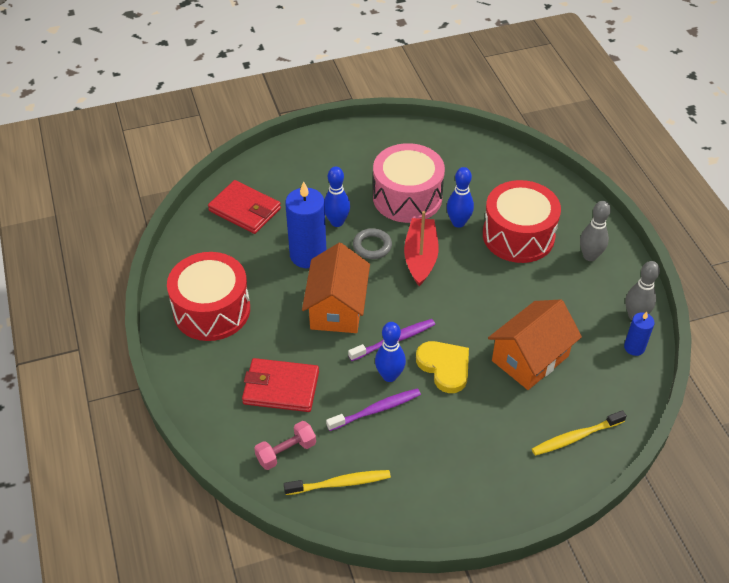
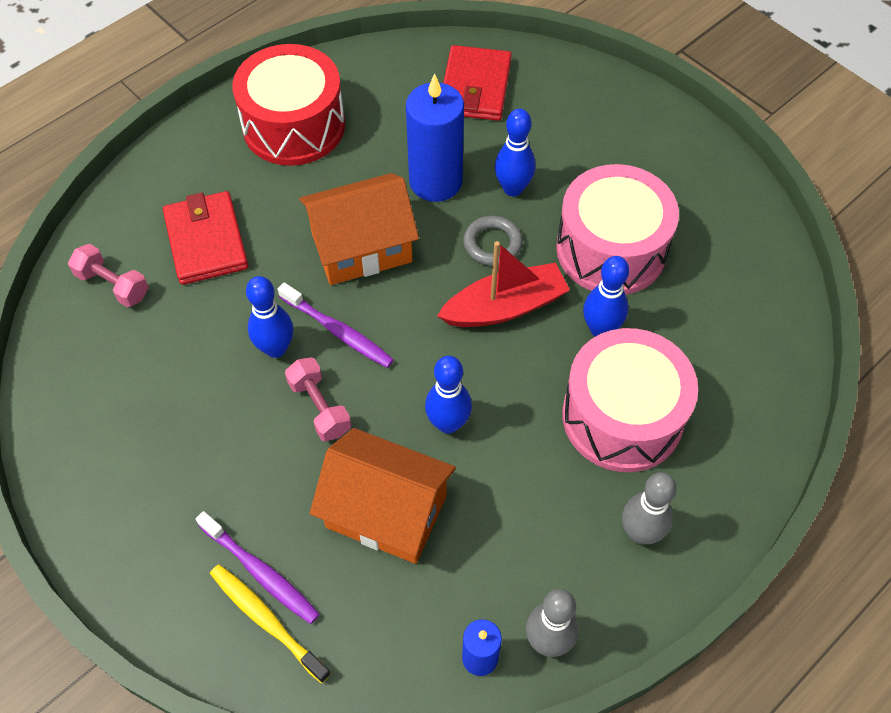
camera: 65 degrees right, 10 degrees up
yellow toothbrush [284,470,391,495] -> none
purple toothbrush [326,388,421,431] -> purple toothbrush moved to [196,511,320,624]
yellow heart [416,341,469,393] -> pink dumbbell [285,357,351,441]
red drum [483,180,561,263] -> pink drum [562,328,698,472]
none -> blue bowling pin [425,356,472,434]

